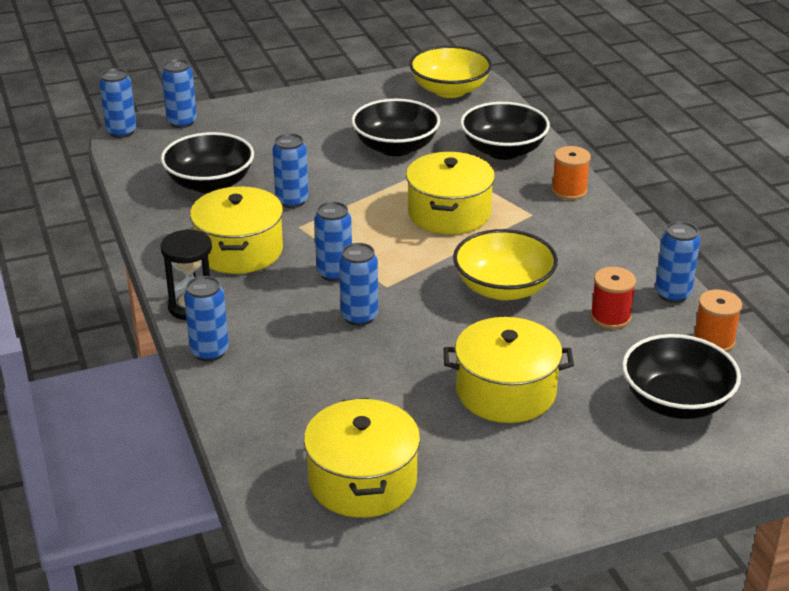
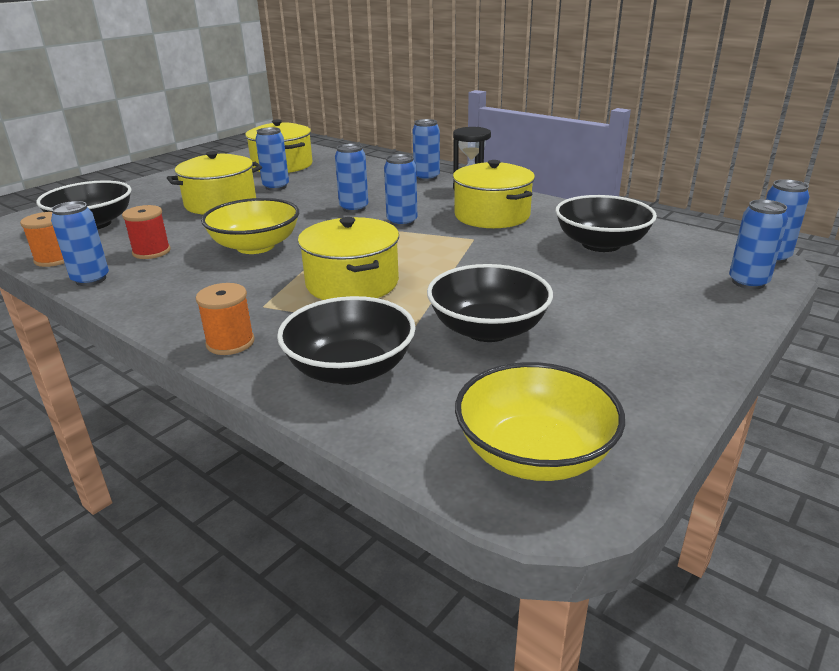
camera: 150 degrees right, 5 degrees down
blue can [272,133,309,208] -> blue can moved to [255,127,289,191]

